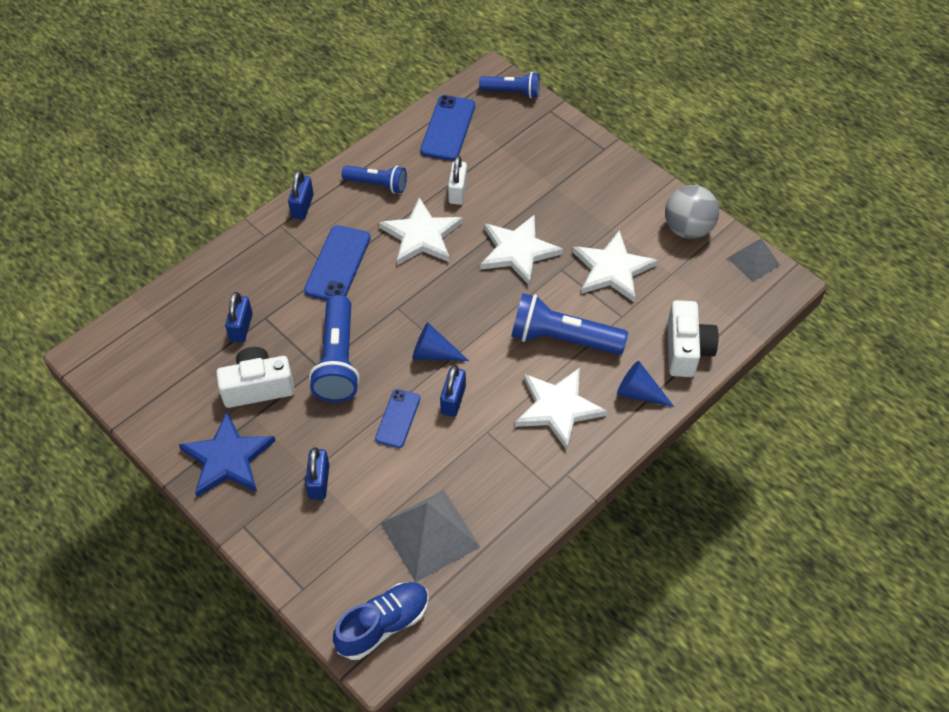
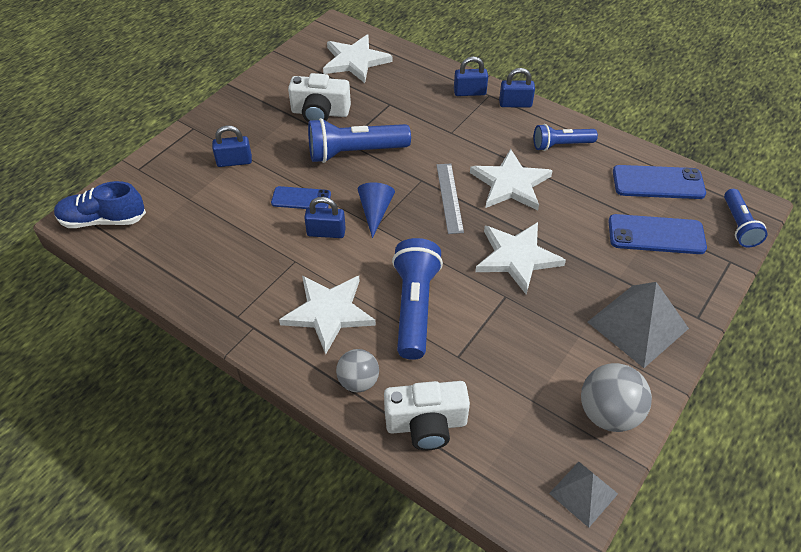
camera: 80 degrees right, 5 degrees down
blue star [179,412,275,497] -> none
white camera [216,347,295,408] -> white camera turned 120 degrees clockwise [288,73,351,122]
blue padlock [225,292,253,343] -> blue padlock moved to [454,57,488,96]
blue phone [304,225,371,300] -> blue phone moved to [608,214,707,254]
blue shoe [333,582,429,660] -> blue shoe turned 135 degrees clockwise [54,181,146,228]
blue flashlight [342,165,407,193] -> blue flashlight turned 75 degrees clockwise [533,124,598,151]
grey pyramid [380,490,480,583] -> grey pyramid moved to [588,282,689,368]
white padlock [448,156,467,205] -> none
white star [573,230,658,302] -> white star moved to [323,35,392,83]
blue cone [617,361,674,407] -> grey ball [336,349,379,392]
none -> grey ruler [436,164,464,234]

